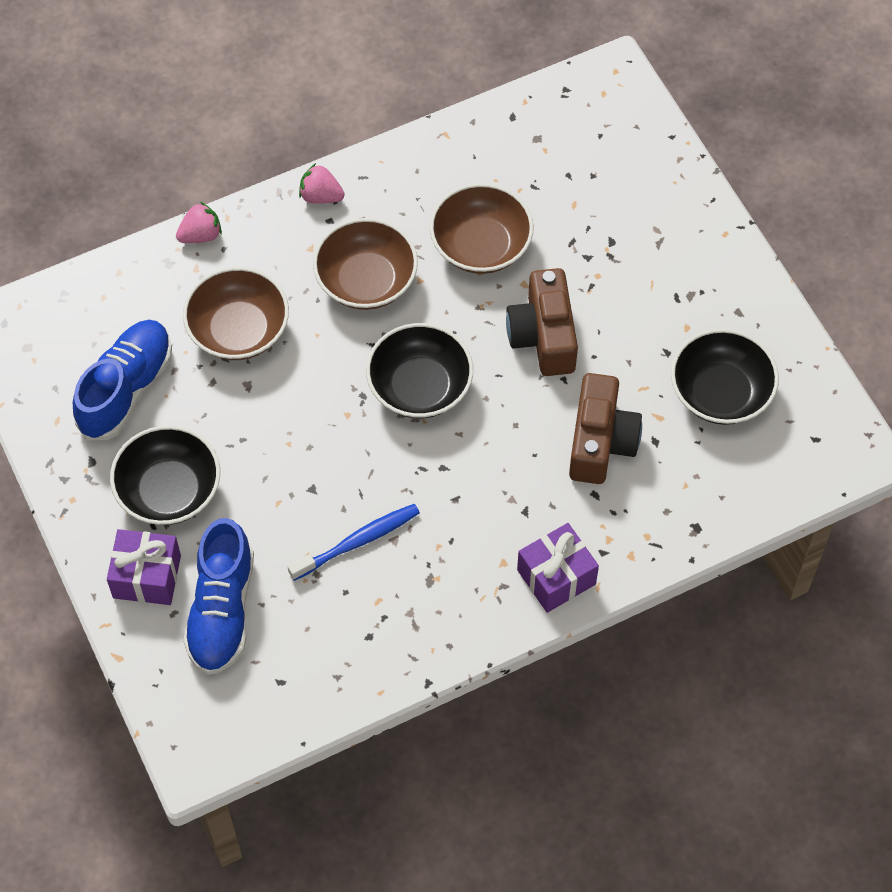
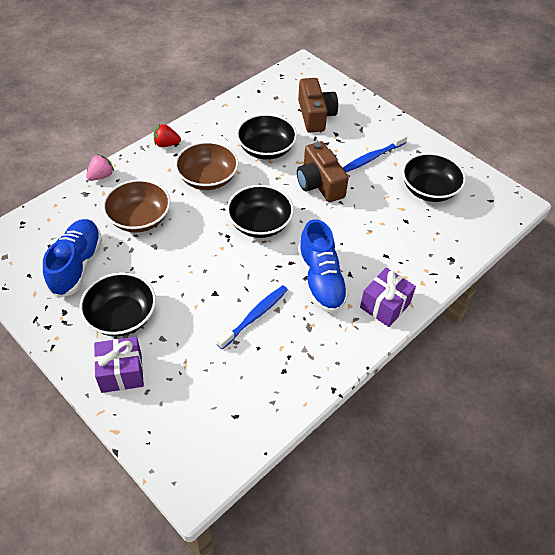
camera: 20 degrees left, 10 degrees down
blue shoe [183,518,254,675] -> blue shoe moved to [298,219,349,313]
pink strawberry [299,163,345,204] -> red strawberry [154,124,181,147]
brown bowl [430,183,534,274] -> black bowl [236,114,297,160]
brown camera [569,373,642,484] -> brown camera moved to [298,78,338,132]
none -> blue toothbrush [343,134,407,172]

